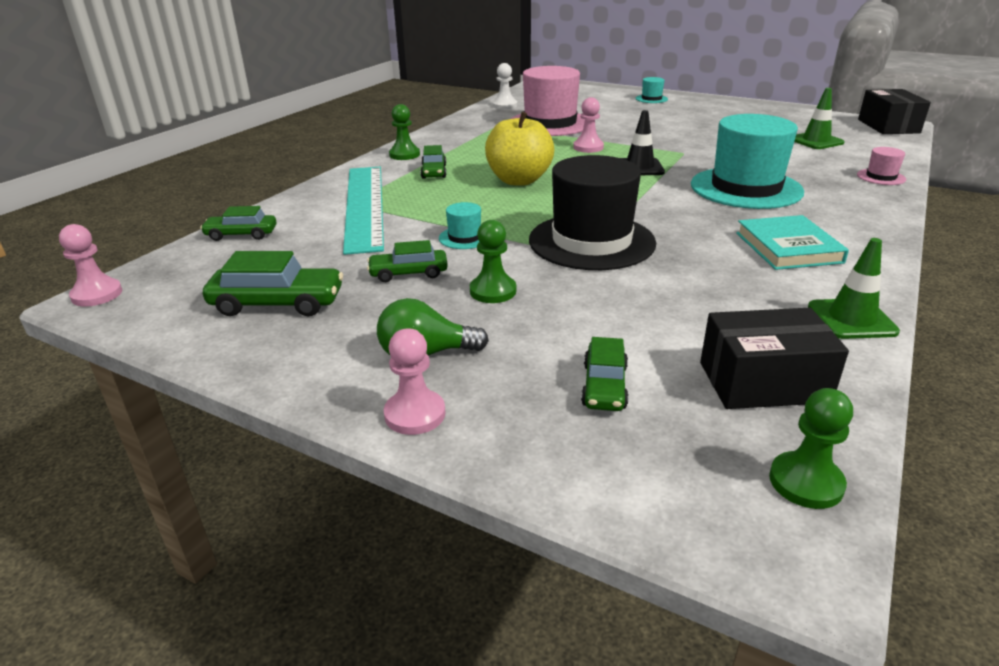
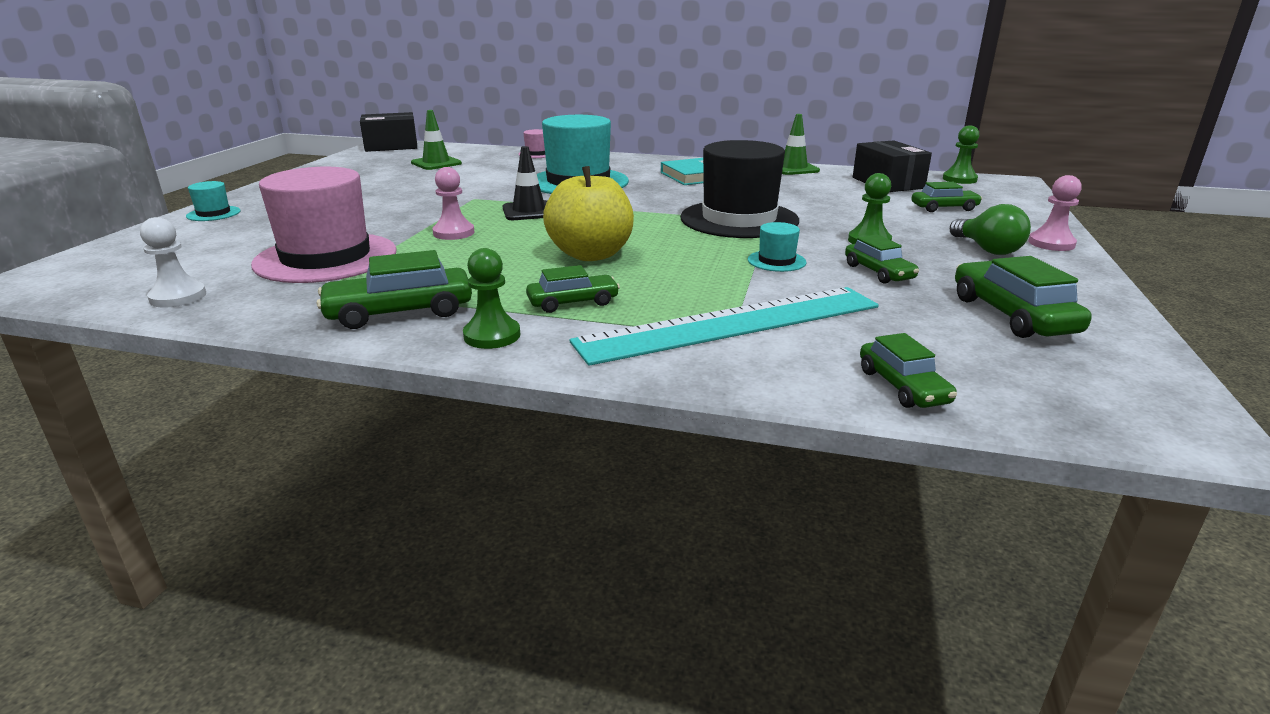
camera: 105 degrees left, 5 degrees down
pink pawn [59,224,122,307] -> none
none -> green car [317,250,472,329]

